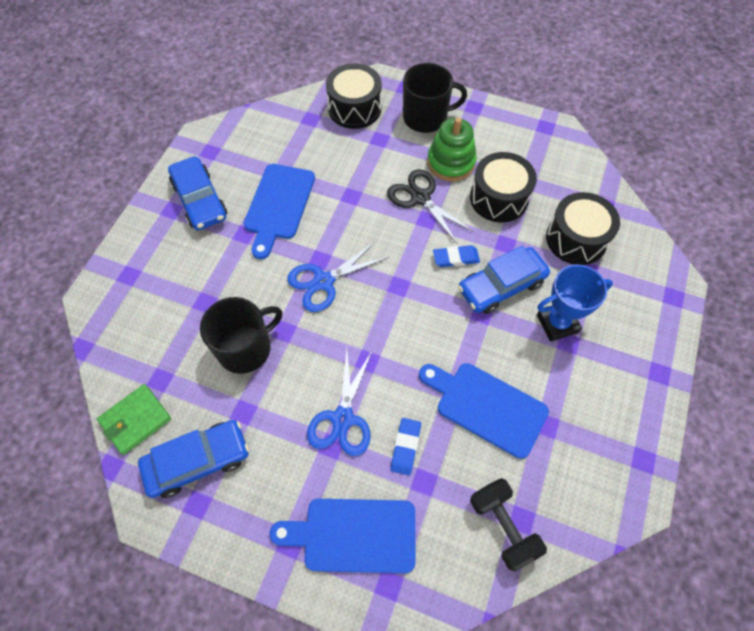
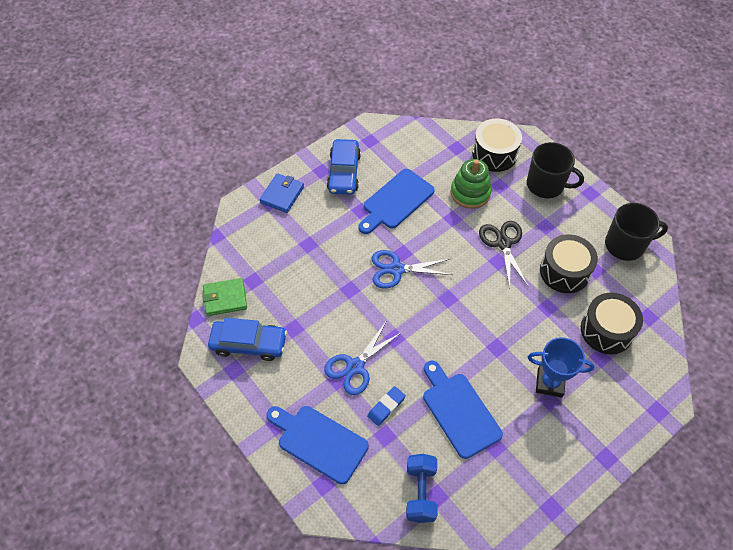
camera: 30 degrees right, 5 degrees down
black mug [200,297,282,374] -> black mug moved to [605,203,668,261]
green stacking toy [427,117,477,181] -> green stacking toy moved to [451,159,492,209]
blue eraser [433,245,480,267] -> none
blue car [458,246,550,314] -> none
black dumbbell [470,478,547,571] -> blue dumbbell [406,454,437,523]
none -> blue wallet [259,173,304,213]

